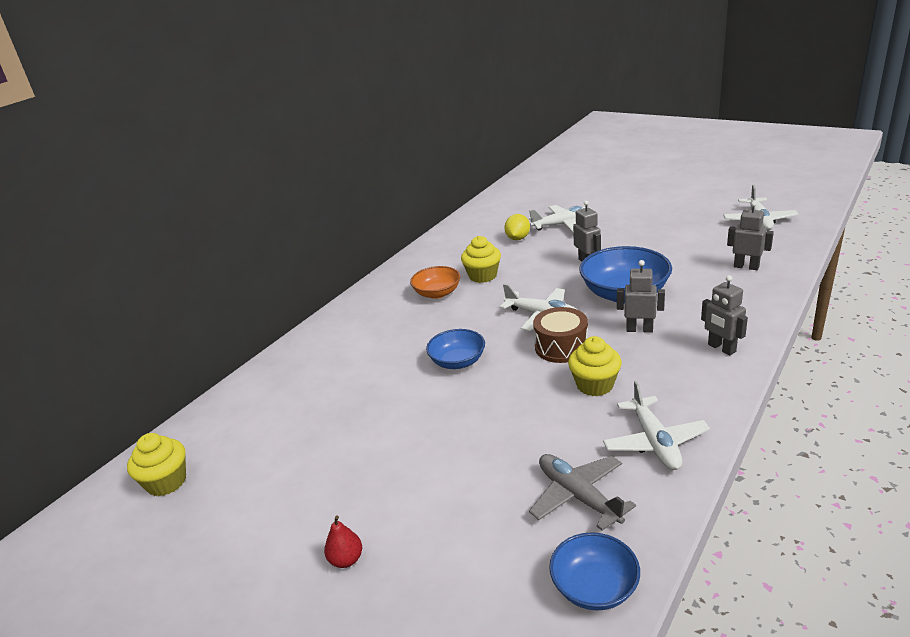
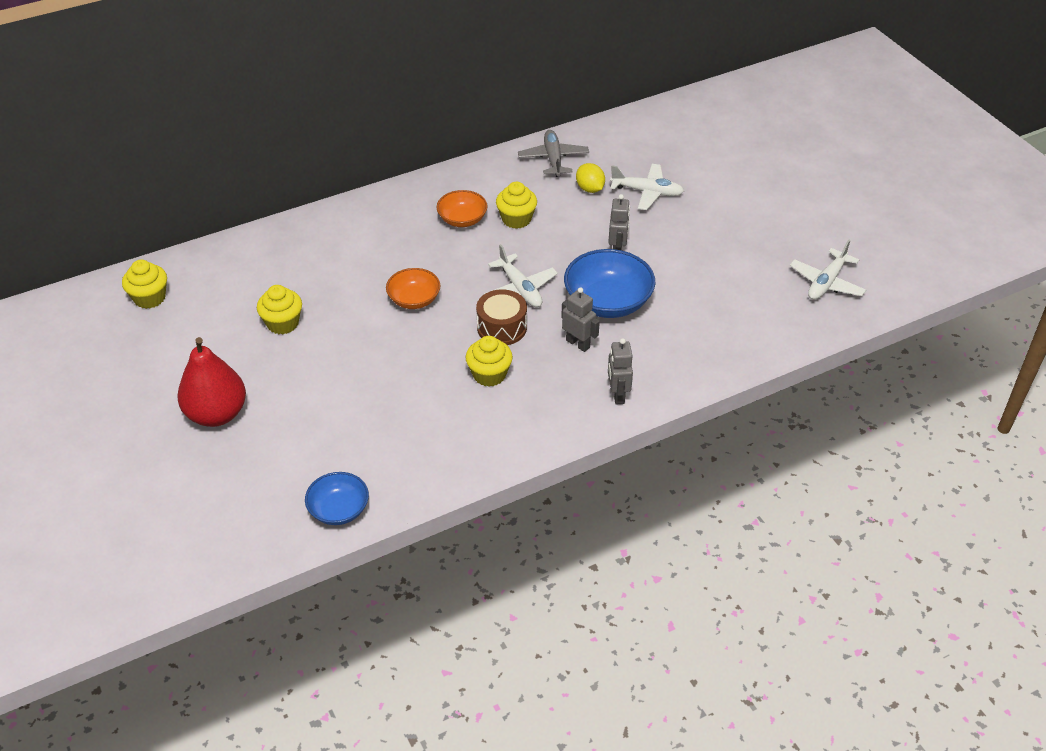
camera: 25 degrees right, 15 degrees up
red pear [324,516,362,568] -> red pear [177,337,246,427], size x2.39
blue bowl [426,329,485,369] -> orange bowl [386,268,440,309]
yellow lemon [504,214,530,240] -> yellow lemon turned 75 degrees counterclockwise [576,163,605,193]
grey plane [529,454,636,531] -> grey plane moved to [518,130,589,177]
white plane [603,381,710,470] -> none
grey robot [727,201,774,270] -> none
none -> yellow cupcake [257,285,302,334]

